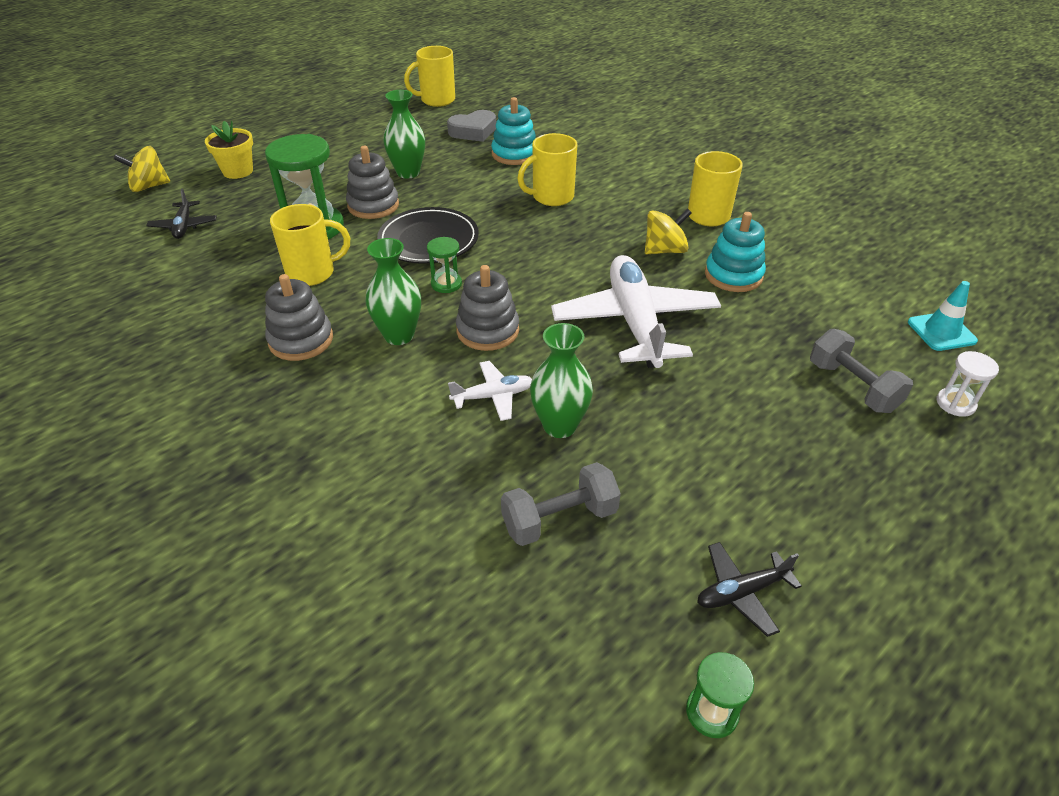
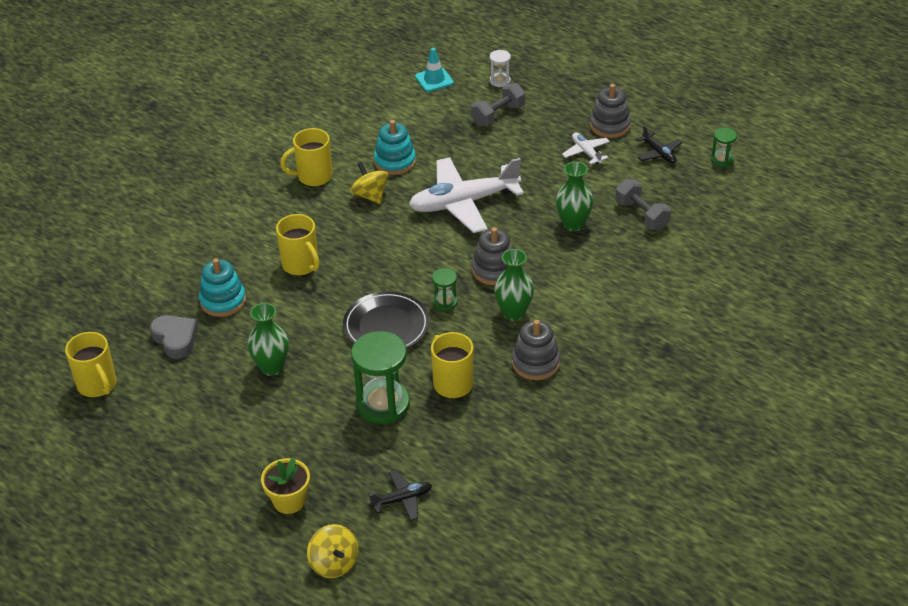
camera: 100 degrees left, 0 degrees up
grey stacking toy [346,146,399,219] -> grey stacking toy moved to [590,84,631,138]
white plane [448,361,532,421] -> white plane moved to [562,133,610,164]

